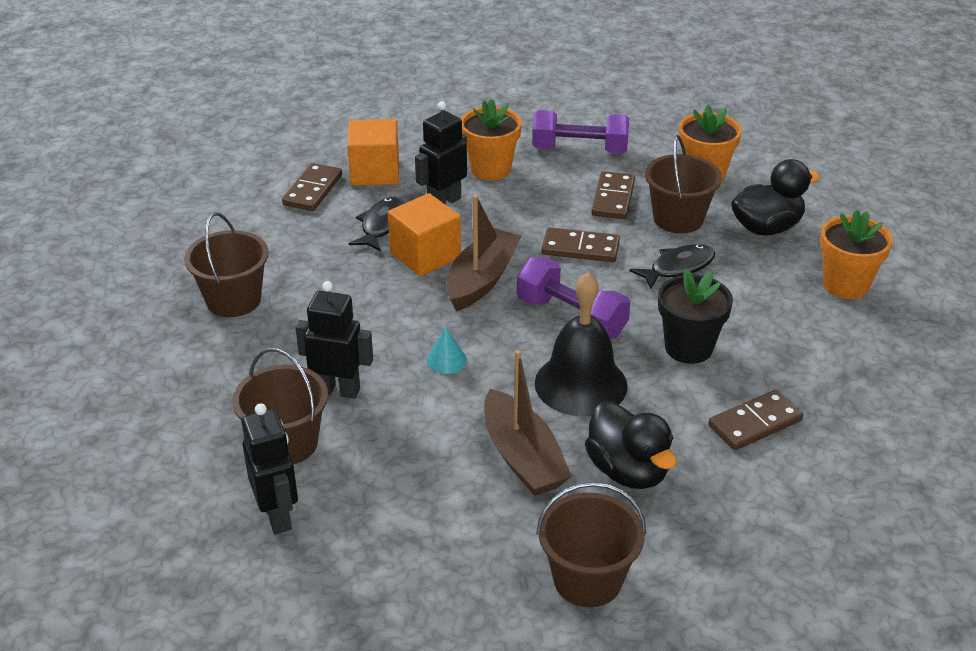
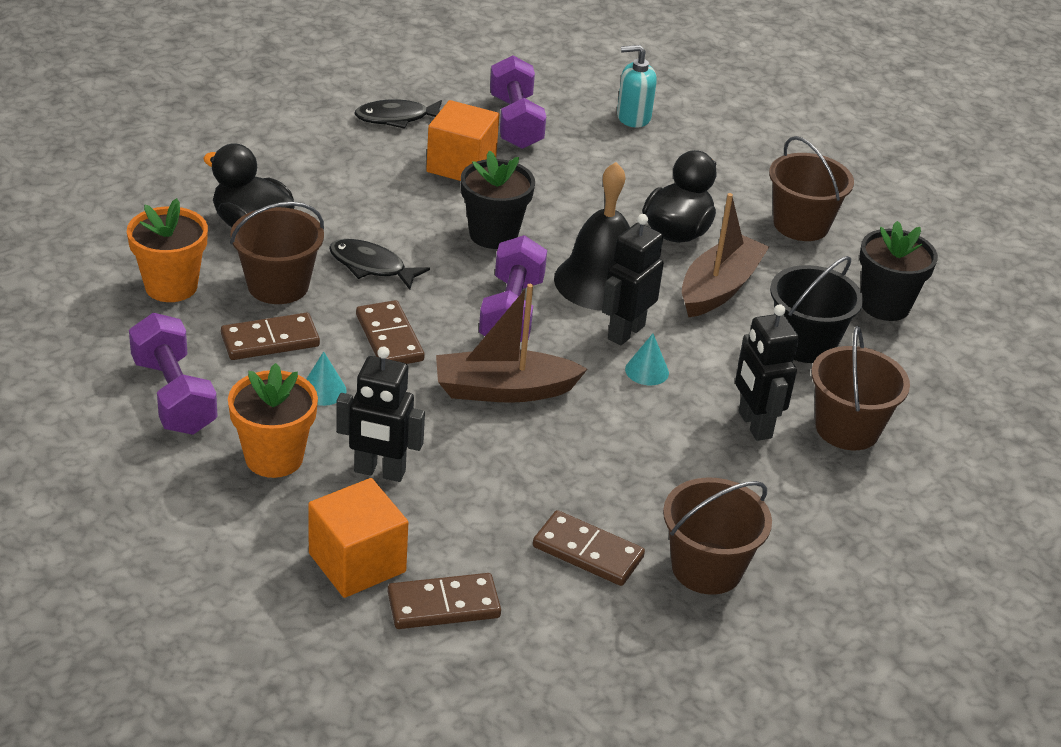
camera: 125 degrees left, 0 degrees up
black robot [241,403,298,534] -> black robot moved to [602,214,664,345]
black fish [349,197,405,251] -> black fish moved to [354,99,442,129]
orange cube [388,193,461,277] -> orange cube moved to [426,100,499,181]
brown domino [708,390,803,450] -> brown domino moved to [533,510,645,586]
orange flower pot [820,210,893,299] -> none
none -> turquoise cone [306,351,347,406]
none -> purple dumbbell [490,55,546,149]
none -> turquoise soap dispenser [617,45,657,128]
none -> black bucket [770,256,863,363]
none -> black flower pot [859,221,938,321]

